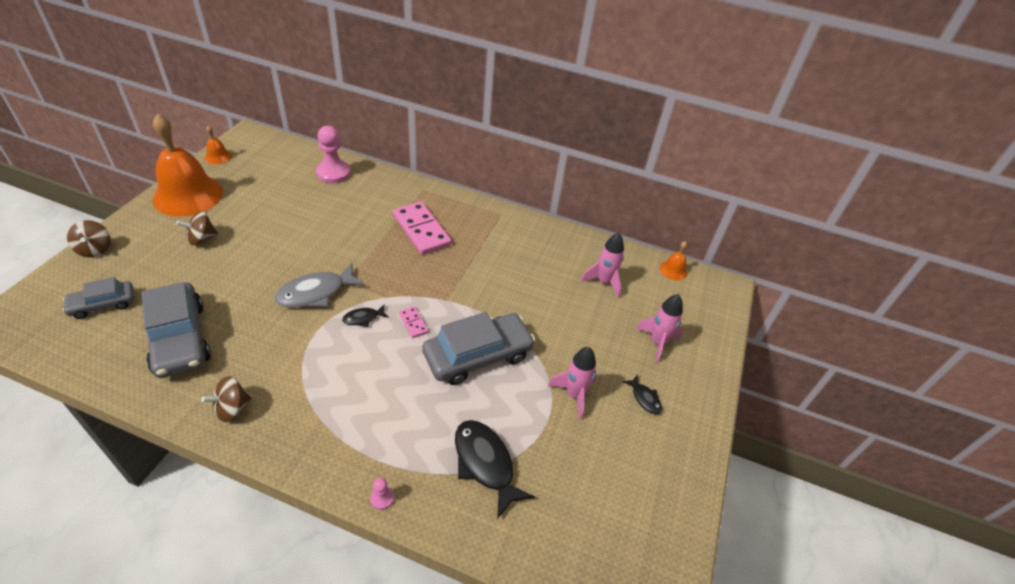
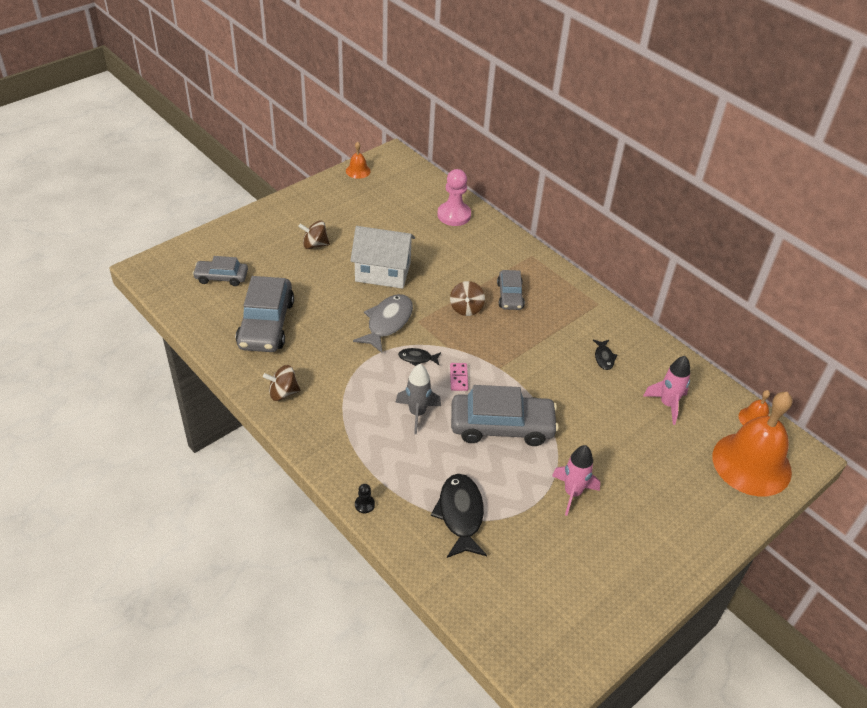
camera: 30 degrees right, 0 degrees up
brown spinning top [67,220,111,257] -> brown spinning top moved to [450,281,485,316]
orange bell [152,114,223,217] -> orange bell moved to [712,392,792,496]
grey fish [275,263,365,308] -> grey fish turned 120 degrees clockwise [353,294,413,353]
pink pawn [370,478,394,510] -> black pawn [355,484,375,513]
pink domino [393,202,451,255] -> grey car [497,270,525,310]
black fish [623,375,662,414] -> black fish moved to [593,339,618,370]
pink rocket [636,294,683,363] -> none
none -> white house [350,226,415,289]
none -> grey rocket [395,364,441,434]

